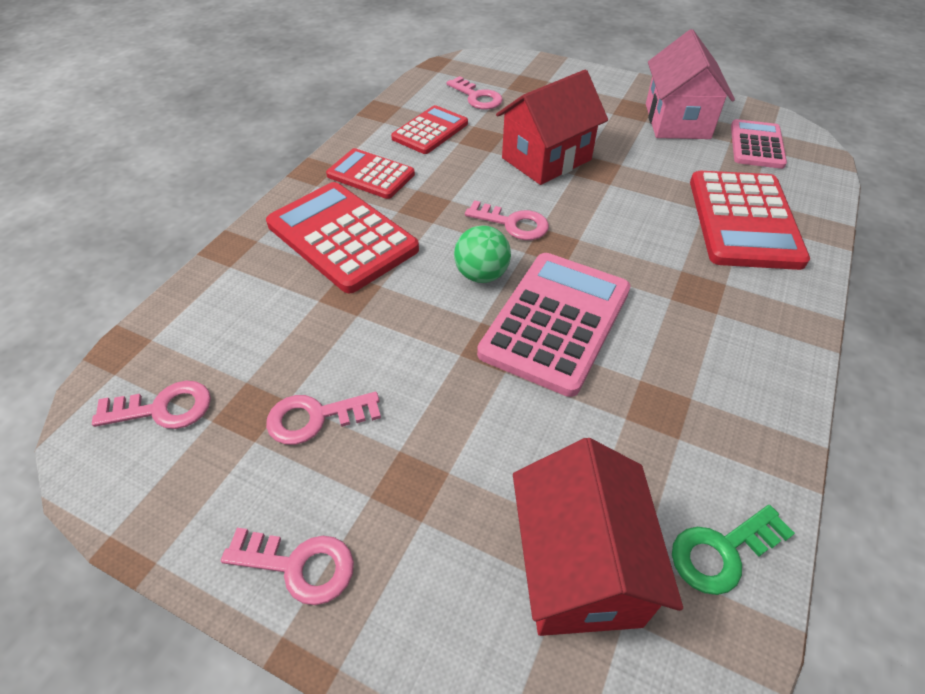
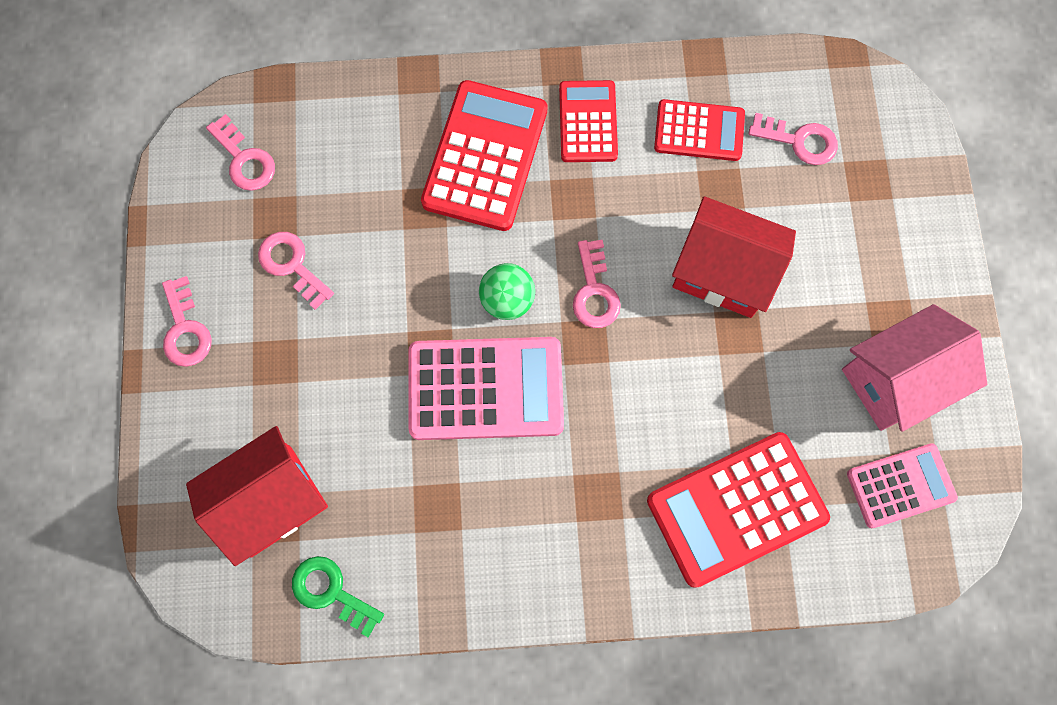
camera: 60 degrees right, 25 degrees up
pink key [446,76,503,110] -> pink key turned 90 degrees counterclockwise [748,113,838,165]

